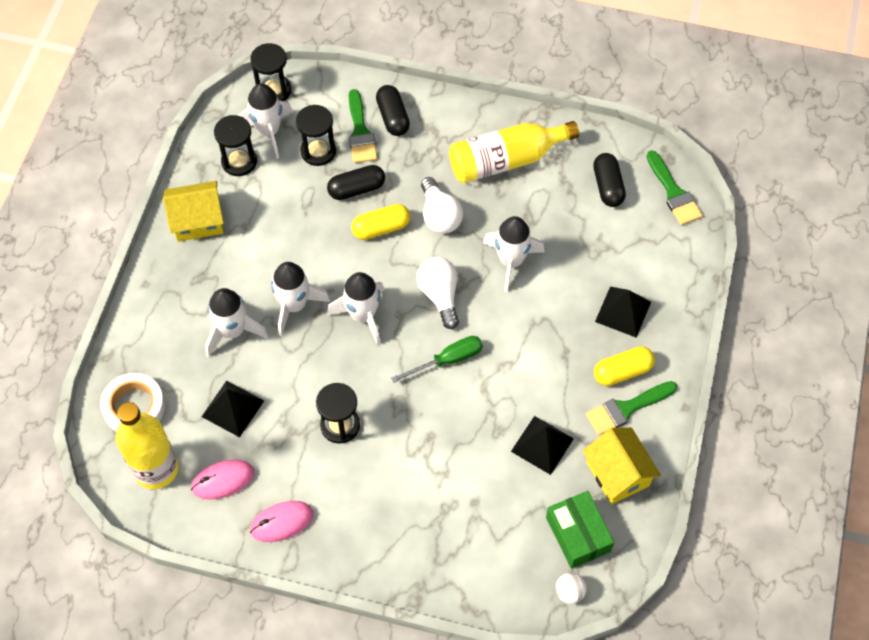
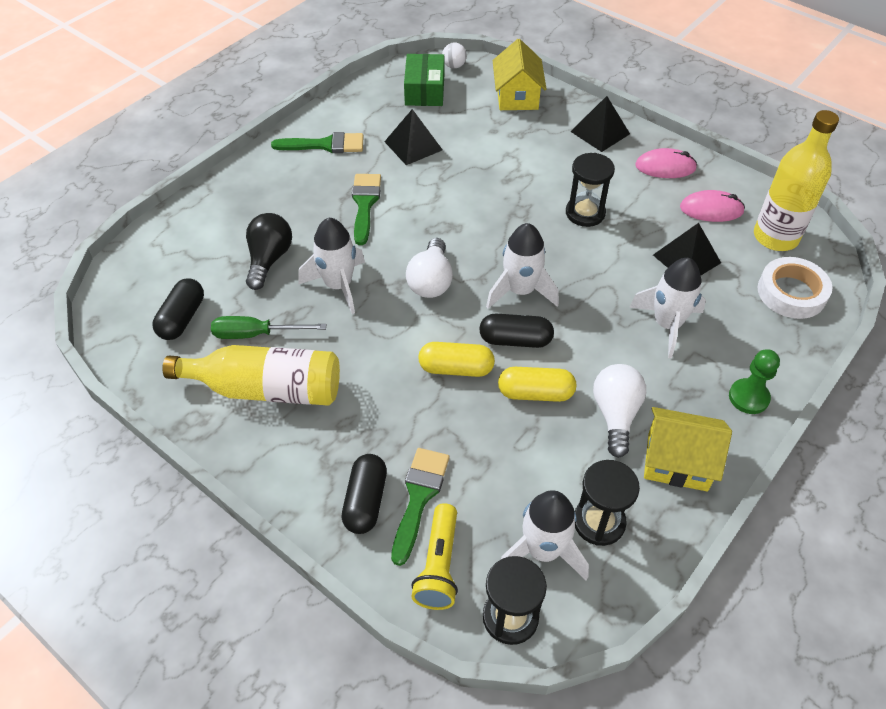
camera: 155 degrees left, 10 degrees down
white rocket [271,262,330,336] -> none
black hourglass [296,105,336,166] -> none
black capsule [327,165,385,200] -> black capsule moved to [479,314,554,348]
green screwdriver [391,336,483,383] -> green screwdriver moved to [211,316,326,339]
white light bulb [421,177,463,234] -> white light bulb moved to [593,364,646,458]
yellow house [583,427,661,504] -> yellow house moved to [493,39,546,110]
yellow capsule [594,347,655,386] -> yellow capsule moved to [498,367,576,402]
black pyramid [595,286,651,338] -> black pyramid moved to [570,96,630,152]
green brush [646,150,703,225] -> green brush moved to [352,174,381,245]
none -> black light bulb [246,213,292,290]
none -> yellow flashlight [411,503,458,610]
none -> green pawn [729,349,780,414]

